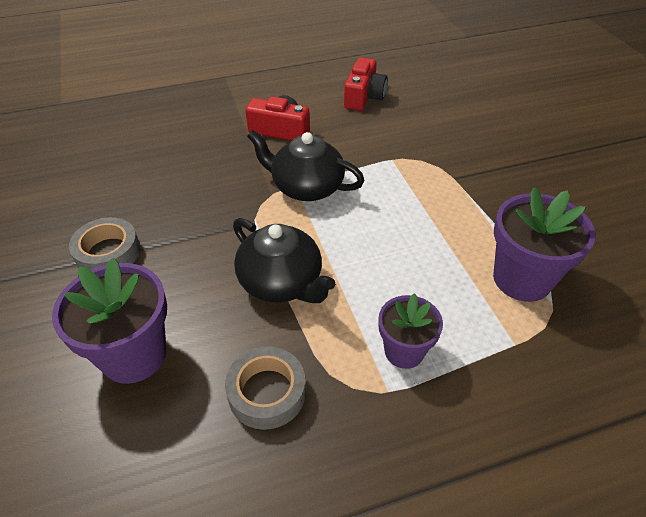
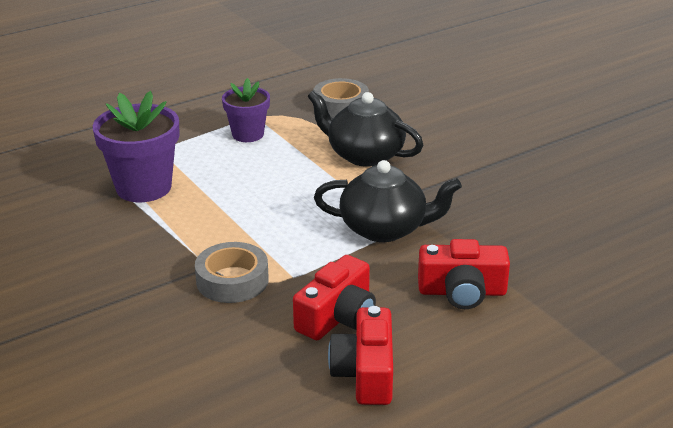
camera: 165 degrees right, 15 degrees down
purple flower pot [52,258,167,384] -> none
grey tape [69,217,140,270] -> grey tape moved to [195,242,269,303]
none -> red camera [293,255,376,340]

